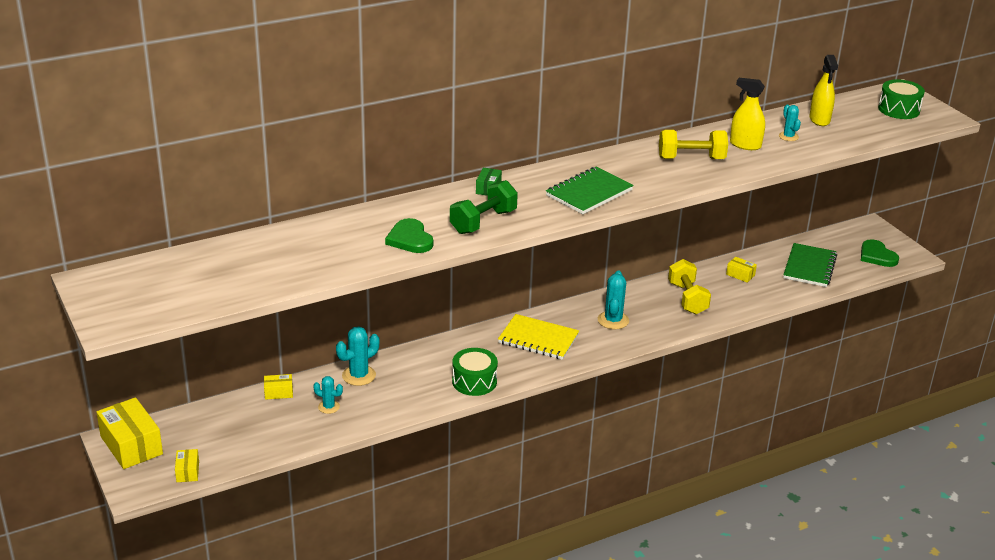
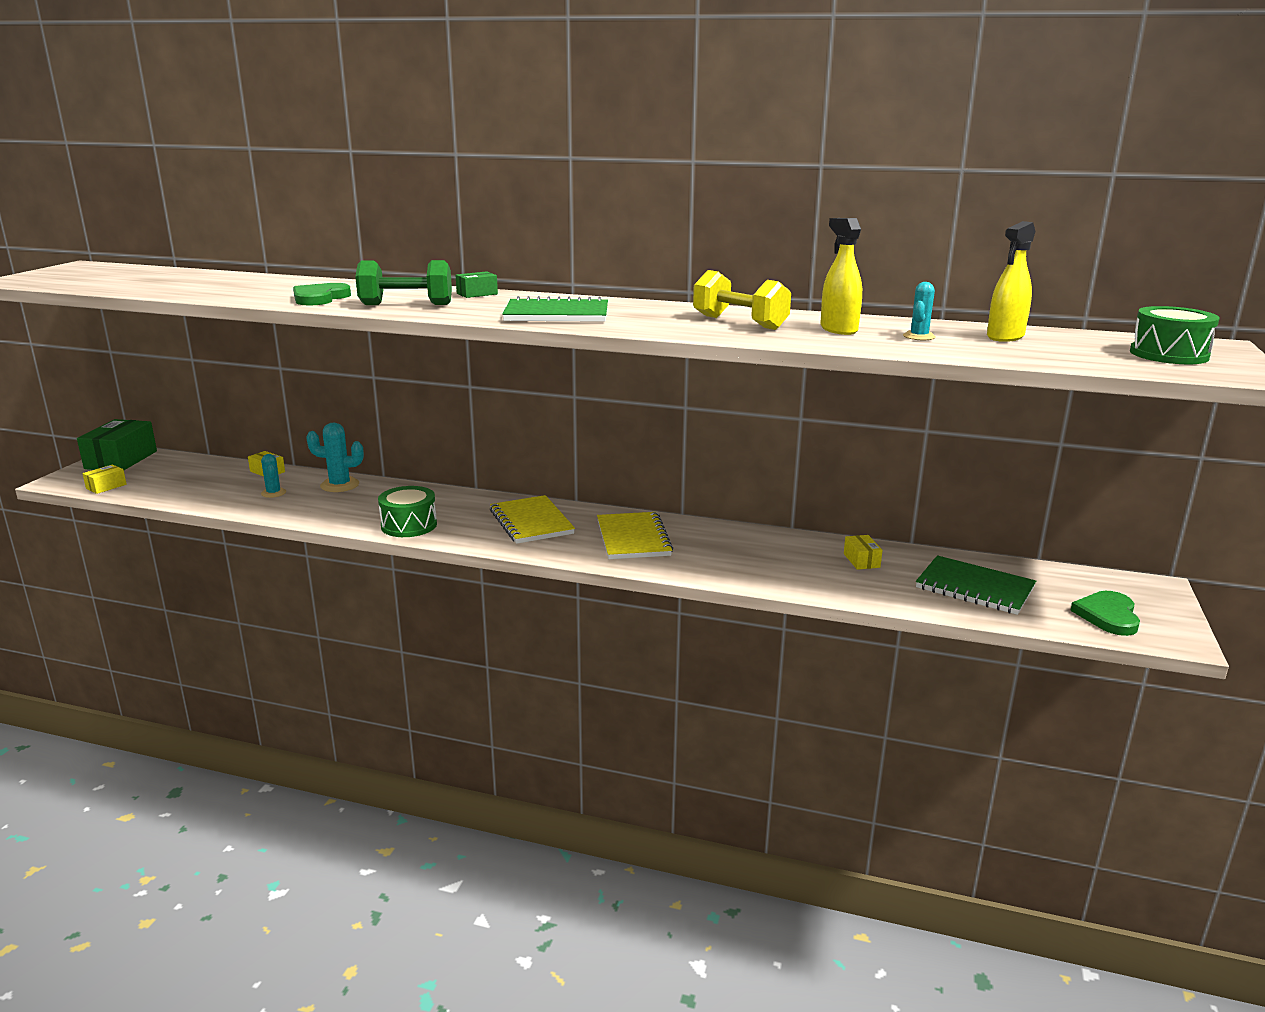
camera: 45 degrees right, 10 degrees down
yellow box [96,397,163,469] -> green box [77,419,157,470]
turquoise cactus [598,271,629,329] -> yellow notebook [597,512,673,559]
yellow dumbbell [668,259,711,314] -> none
green notebook [783,243,837,287] -> green notebook turned 60 degrees clockwise [916,555,1036,615]

